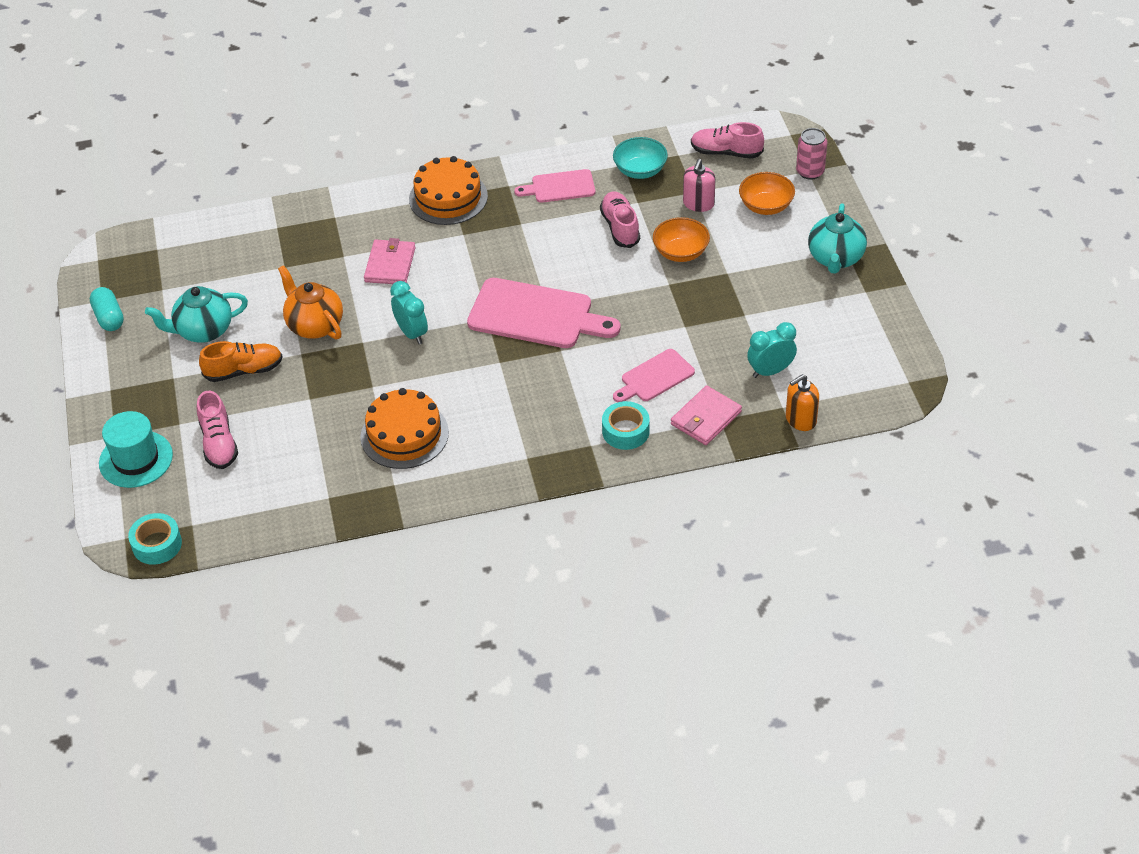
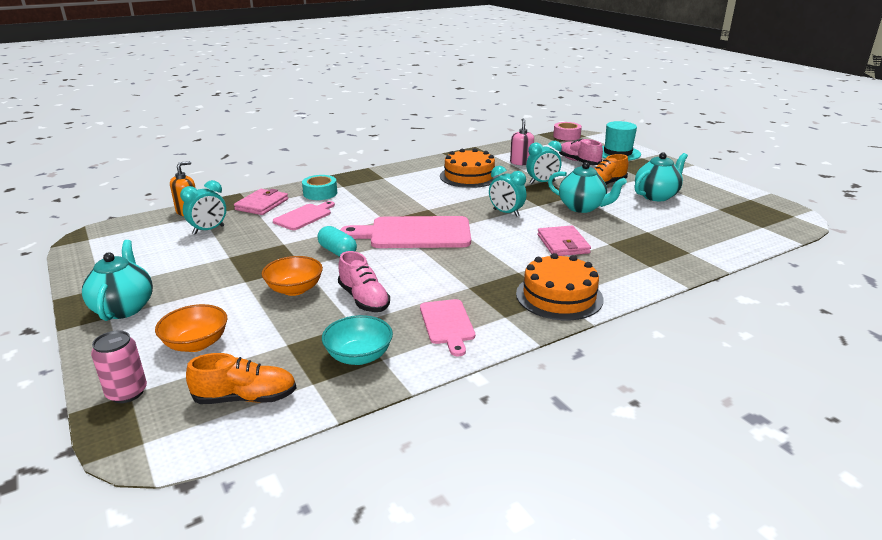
camera: 160 degrees right, 20 degrees down
turquoise capsule [90,287,124,331] -> turquoise capsule moved to [317,226,357,257]
turquoise tape [128,513,182,565] -> pink tape [553,122,582,141]
orange teapot [278,265,343,340] -> turquoise teapot [548,162,627,213]
pink cutting board [514,169,595,203] -> pink cutting board turned 105 degrees clockwise [420,299,475,356]
pink soap dispenser [683,159,715,212] -> pink soap dispenser moved to [510,119,534,165]
pink shoe [691,122,764,159] -> orange shoe [186,353,296,404]
none -> turquoise clock [526,141,562,184]

